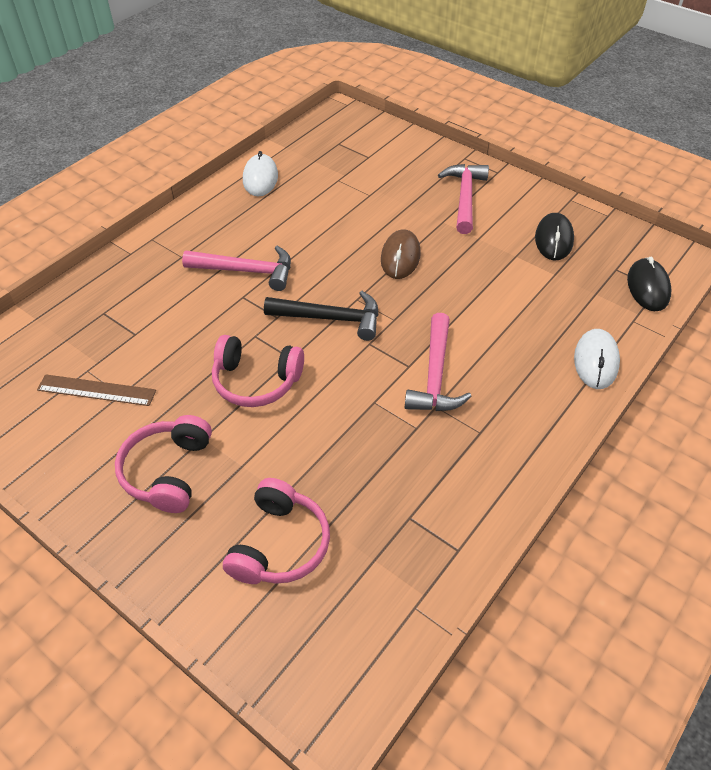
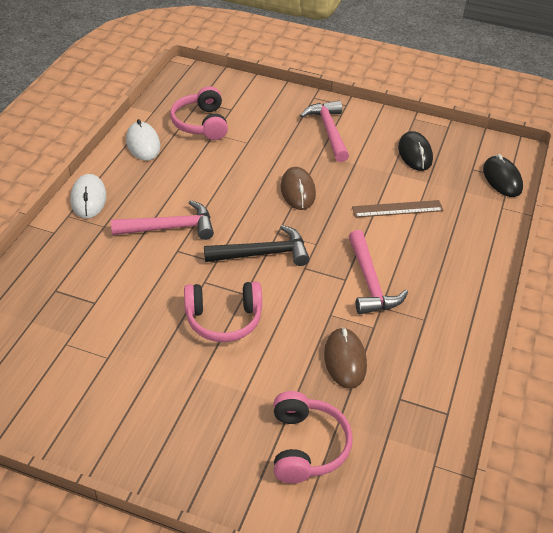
camera: 20 degrees left, 5 degrees down
brown ruler [37,374,156,406] -> brown ruler moved to [352,200,444,218]
pink headphones [115,415,212,513] -> pink headphones moved to [170,86,228,140]
white mouse [574,329,620,389] -> white mouse moved to [70,174,106,219]
none -> brown mouse [324,327,367,389]

